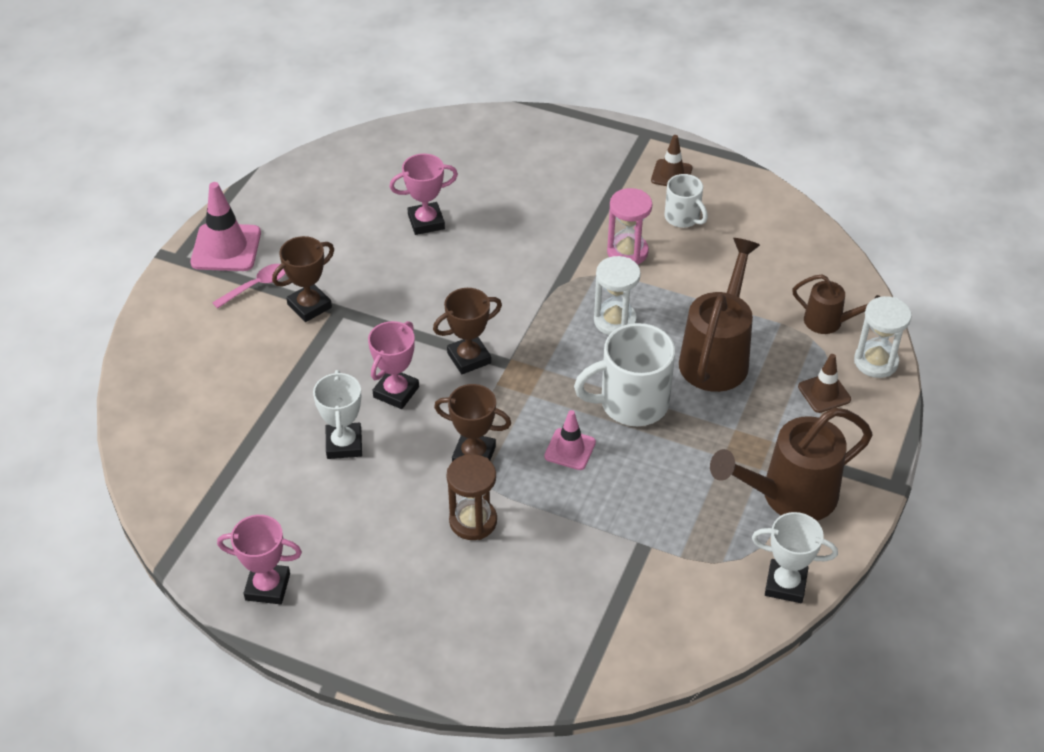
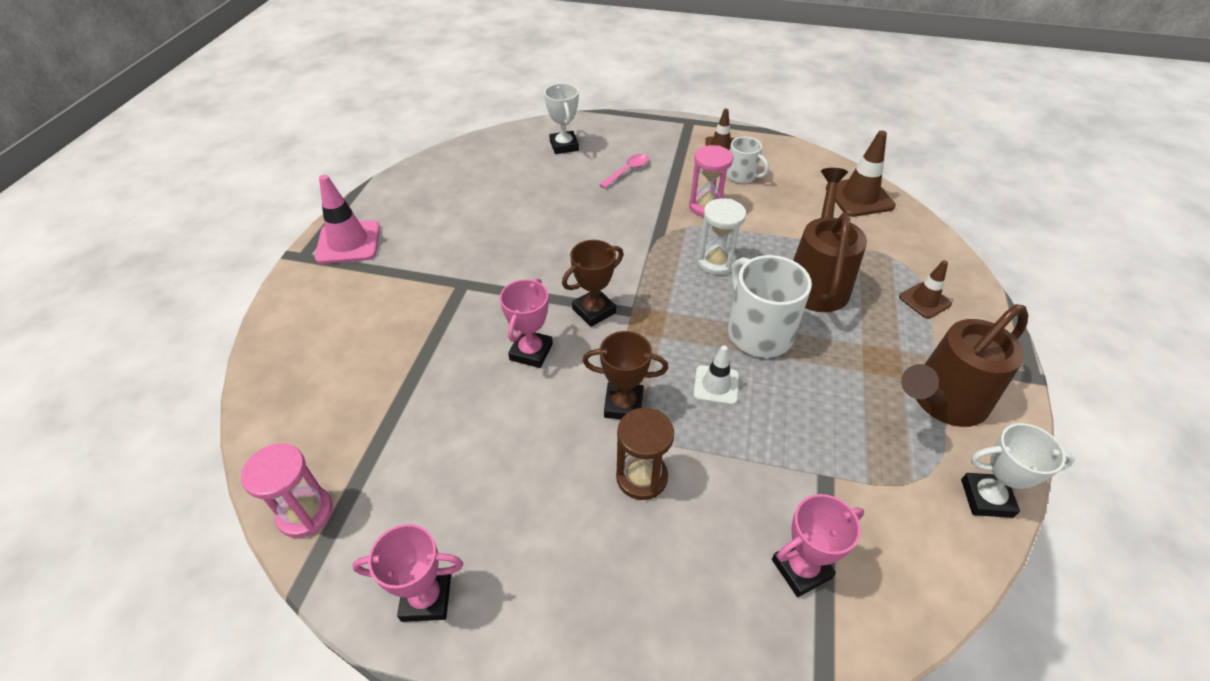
camera: 10 degrees left, 0 degrees up
pink spoon [212,264,286,309] -> pink spoon moved to [599,154,649,188]
brown trophy [272,236,334,322] -> none
white trophy [313,370,362,459] -> white trophy moved to [544,83,579,154]
pink trophy [389,154,458,235] -> pink trophy moved to [772,494,864,597]
pink traffic cone [544,410,596,470] -> white traffic cone [693,345,739,405]
white mug [574,323,675,426] -> white mug turned 90 degrees clockwise [728,255,812,358]
brown watering can [792,274,880,334] -> none
white hourglass [854,296,912,378] -> none
none -> pink hourglass [241,443,333,538]
none -> brown traffic cone [826,131,896,217]

